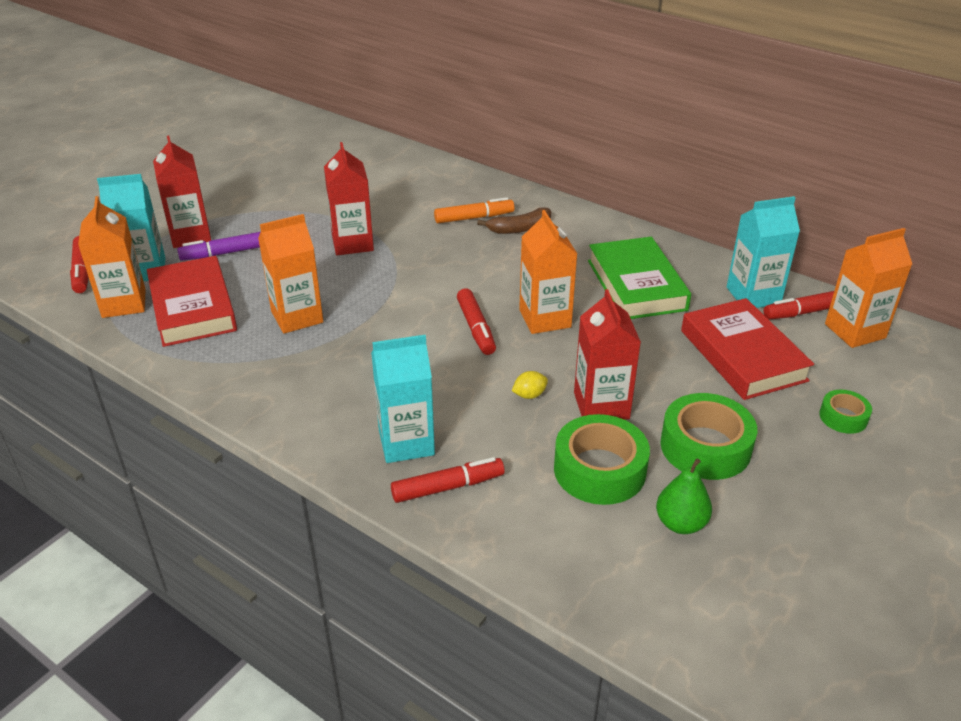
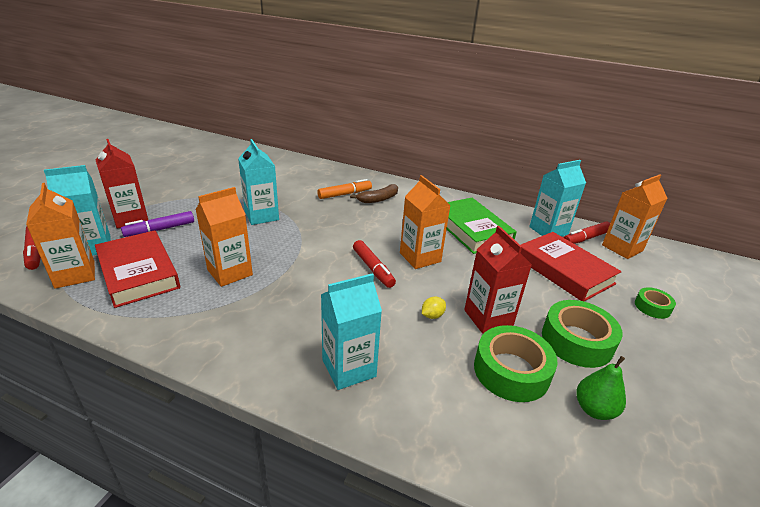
camera: 15 degrees left, 5 degrees down
red carton [324,142,374,255] -> turquoise carton [238,139,279,225]
red marker [391,457,505,503] -> none

